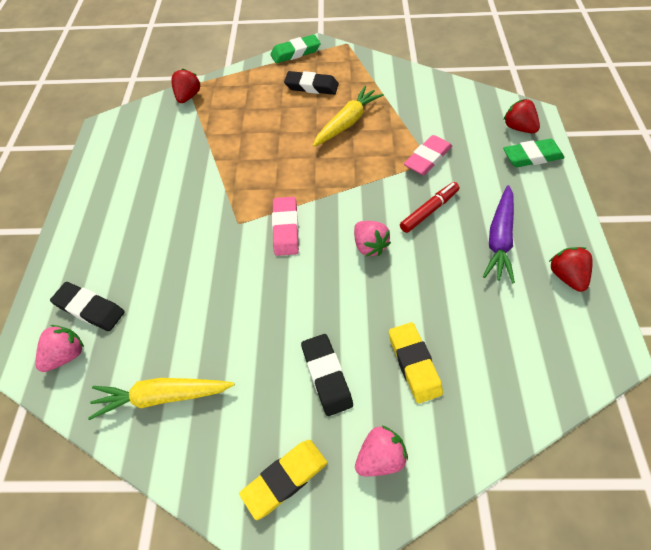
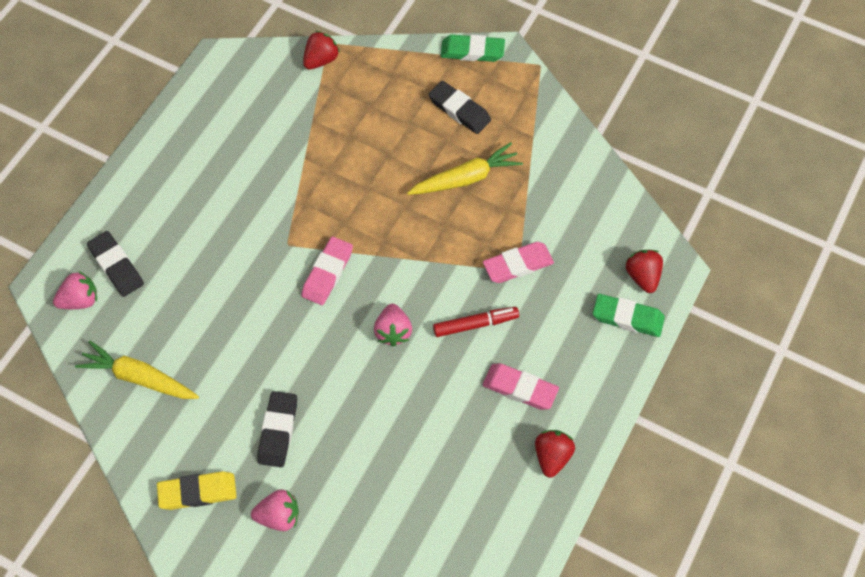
camera: 25 degrees right, 5 degrees up
yellow eraser [389,322,443,403] -> none
purple carrot [483,185,515,283] -> pink eraser [483,363,559,410]

